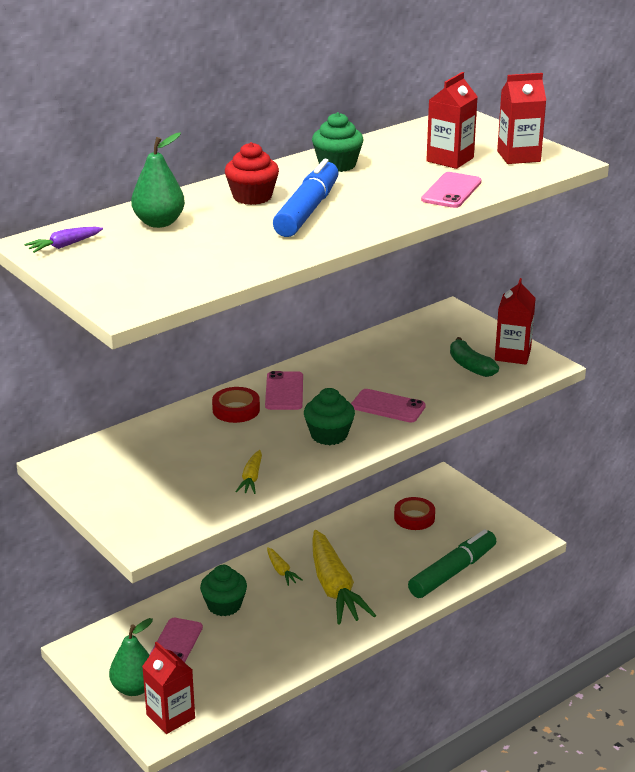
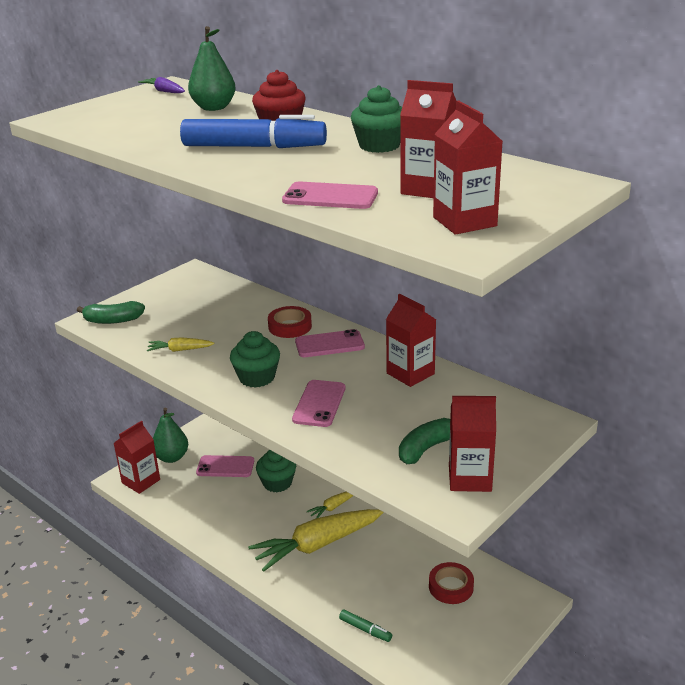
camera: 80 degrees right, 0 degrees up
green marker [408,529,496,598] -> green marker [339,609,392,642], size x0.46
none -> green banana [77,301,145,324]
none -> red carton [386,294,436,387]

